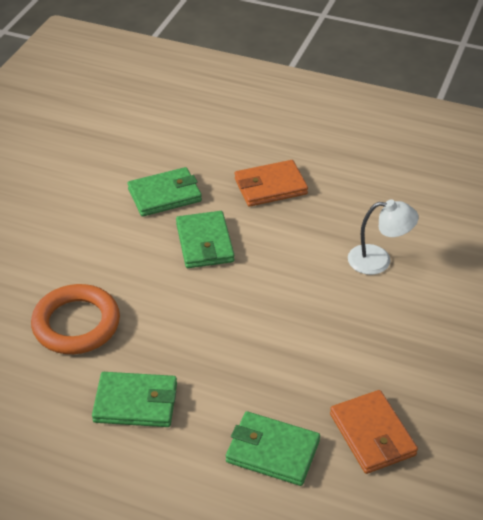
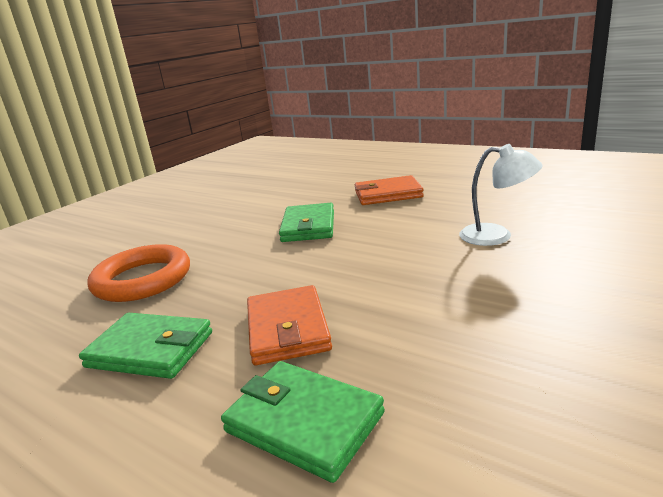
camera: 15 degrees right, 20 degrees down
green wallet [128,167,202,217] -> none
orange wallet [330,390,418,474] -> orange wallet moved to [247,285,332,365]

